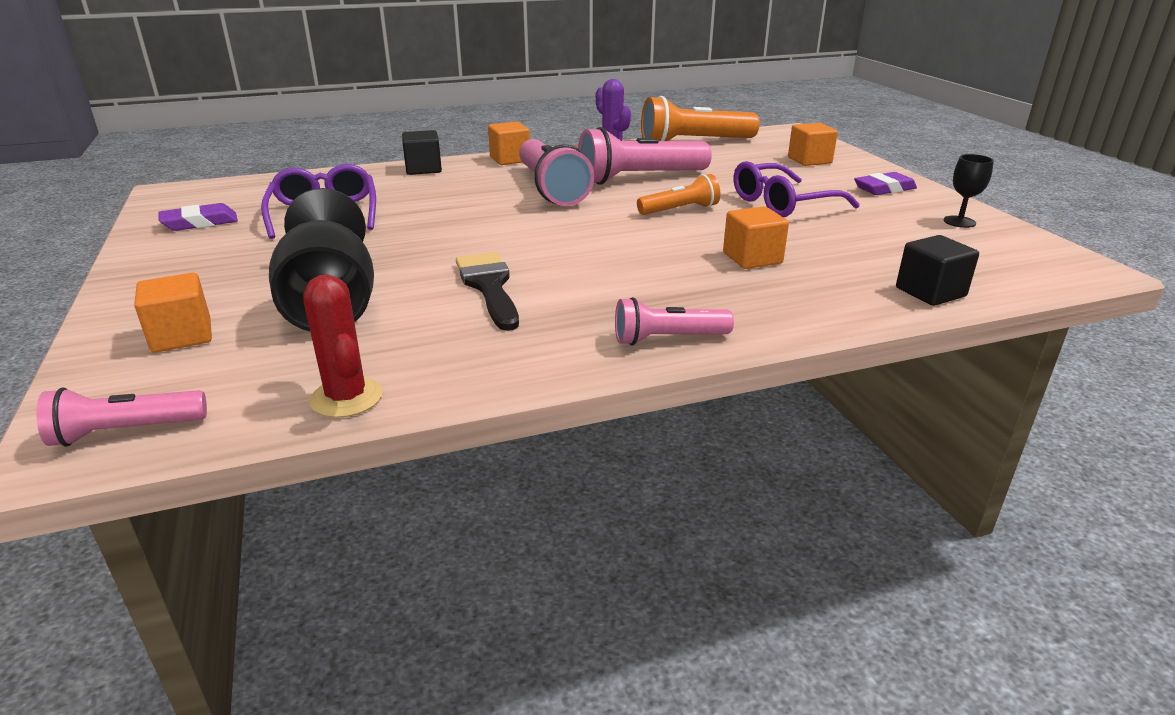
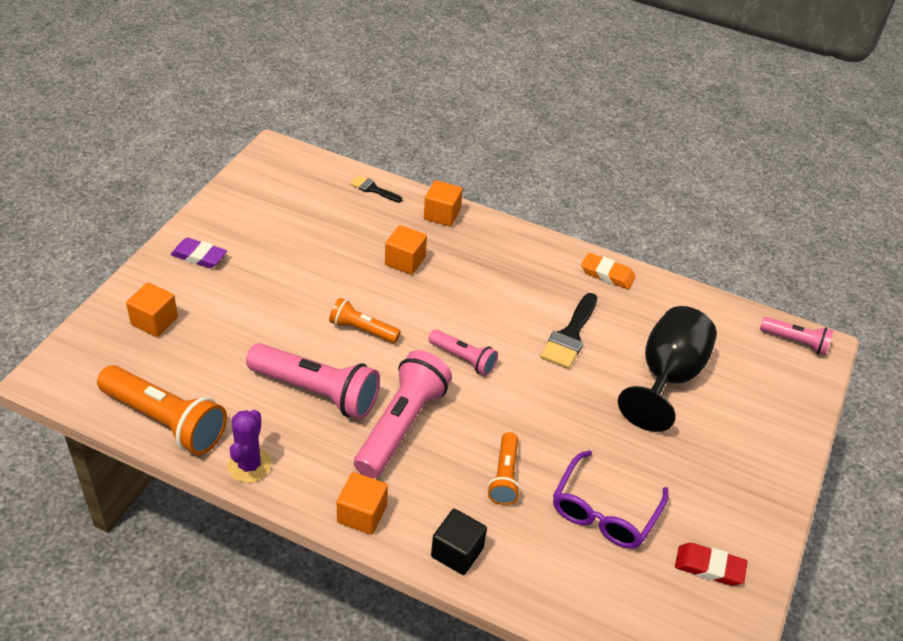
camera: 140 degrees left, 15 degrees up
orange cube [134,273,212,353] -> orange cube moved to [424,180,463,227]
purple eraser [158,203,238,231] -> red eraser [675,543,747,586]
red cactus [303,275,383,418] -> none
pink flashlight [615,297,734,345] -> pink flashlight moved to [429,329,498,376]
purple glasses [734,161,860,217] -> none
black cube [896,235,979,306] -> black brush [350,175,403,203]
black goblet [944,154,994,228] -> none
none -> orange flashlight [488,432,520,505]
none -> orange eraser [581,253,636,289]

